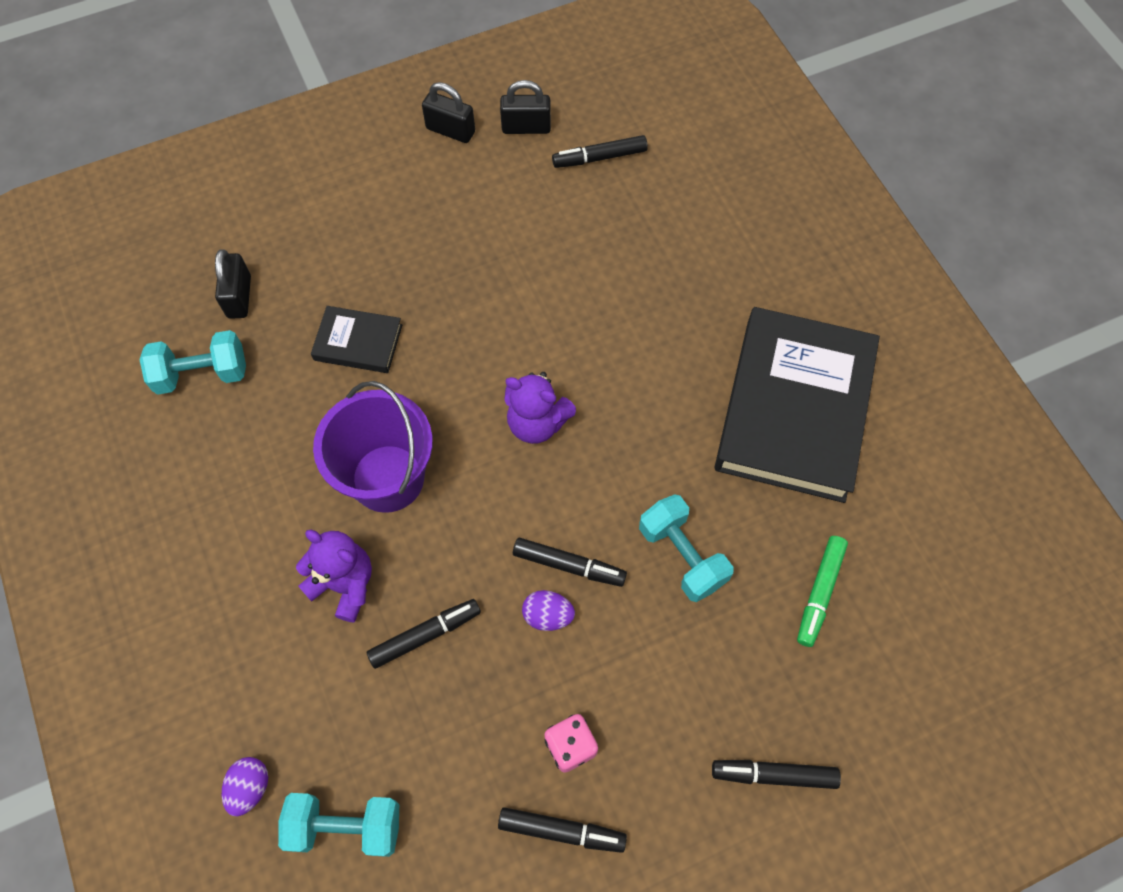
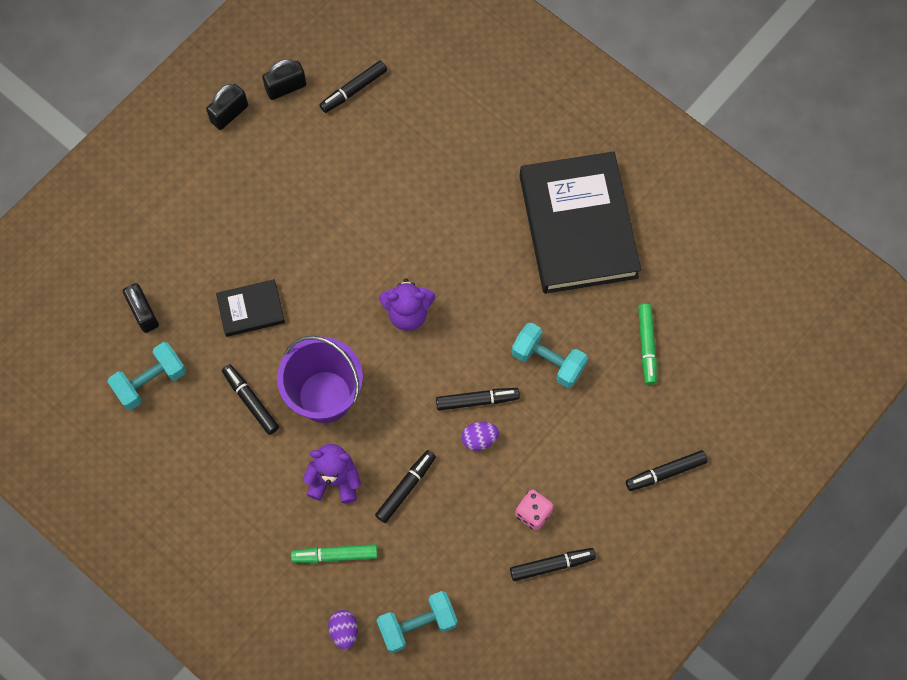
camera: 25 degrees left, 5 degrees up
black padlock [422,82,475,143] -> black padlock turned 45 degrees counterclockwise [206,84,248,130]
none -> black marker [222,364,279,435]
none -> green marker [291,544,378,563]

